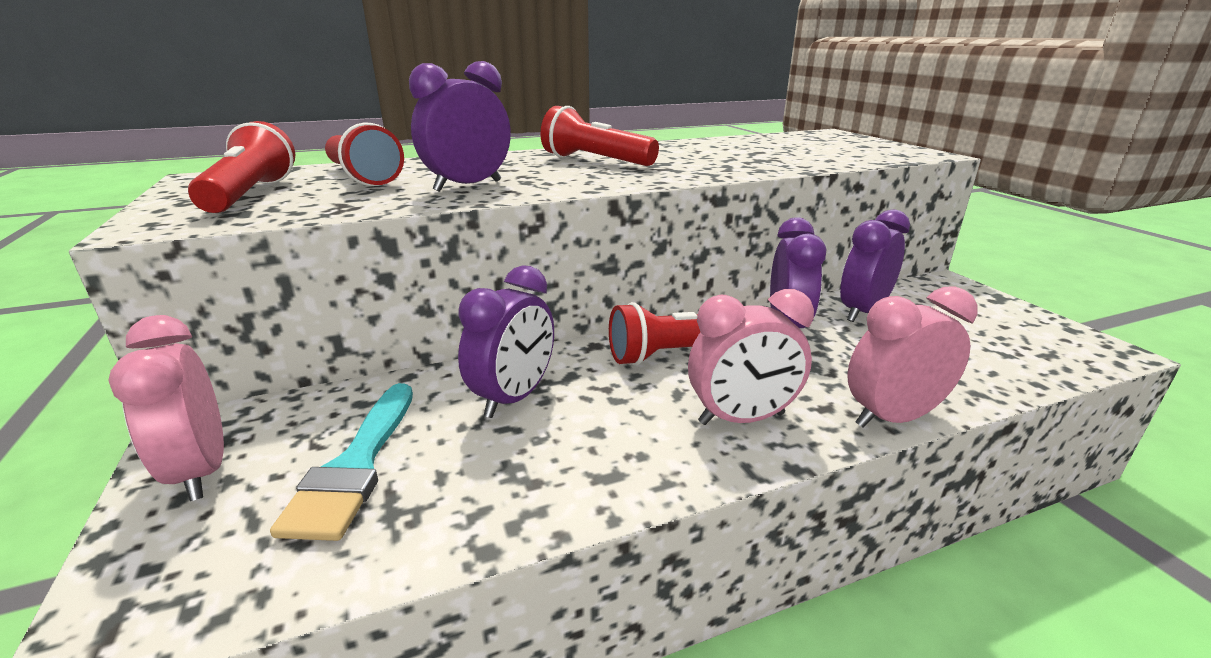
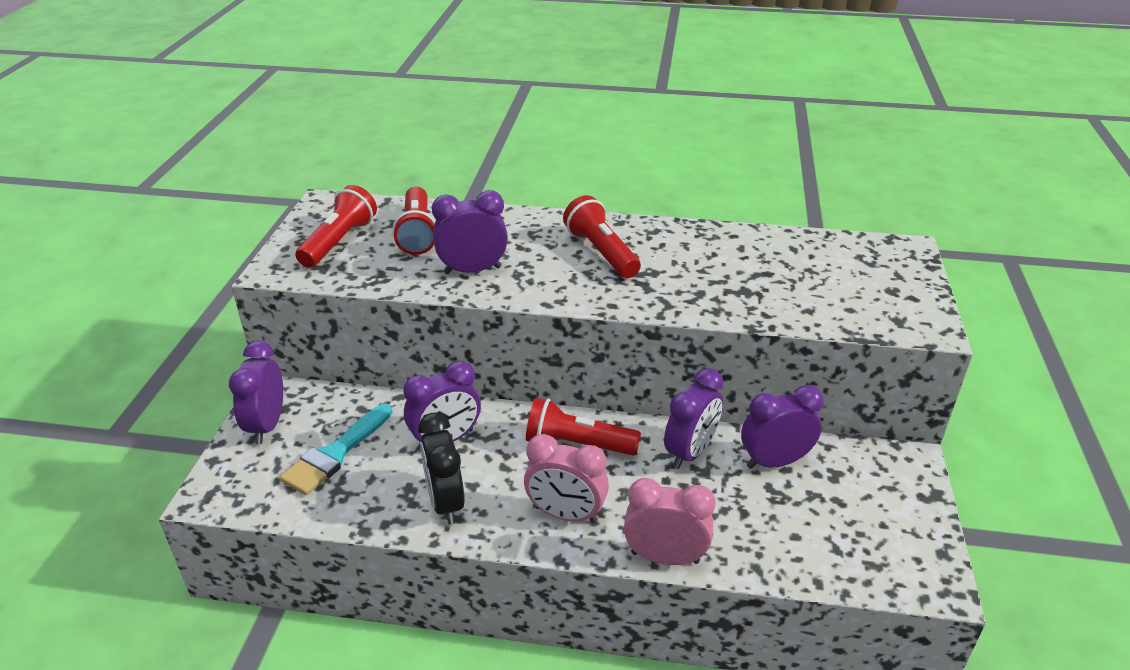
camera: 30 degrees right, 10 degrees up
pink clock [108,315,224,501] -> purple clock [229,341,283,444]
none -> black clock [418,412,465,525]

